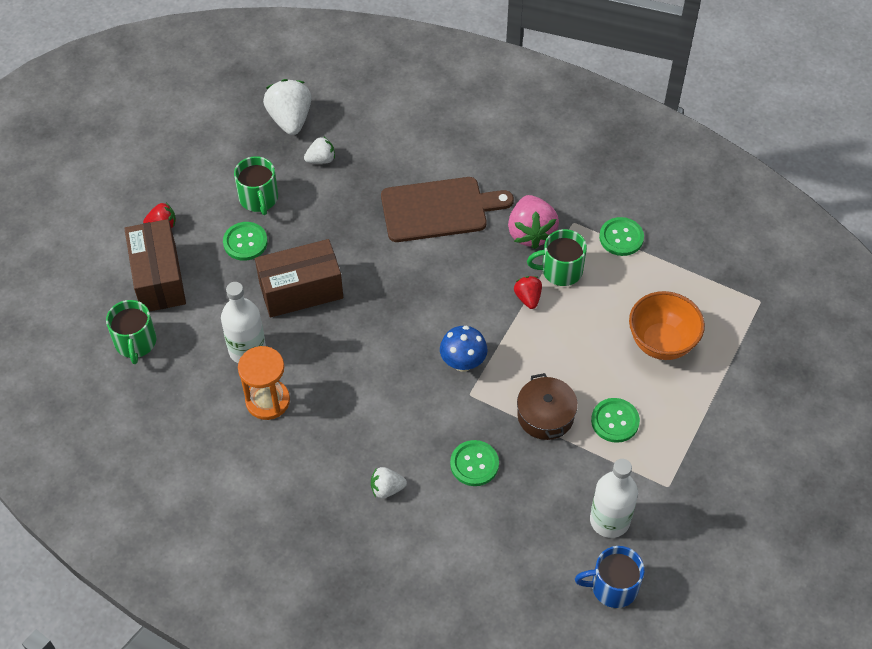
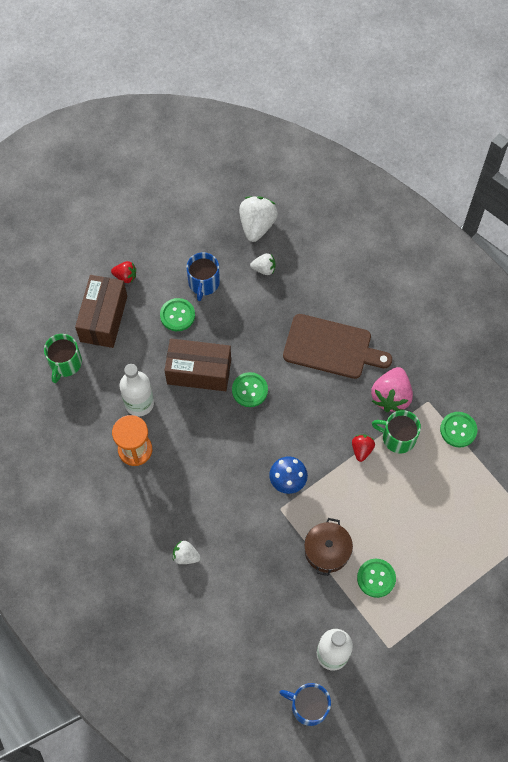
camera: 25 degrees right, 10 degrees up
green mug [234,156,278,215] -> blue mug [186,253,220,301]
green button [450,440,499,486] -> green button moved to [232,372,268,407]
orange bowl [629,291,705,360] -> none

